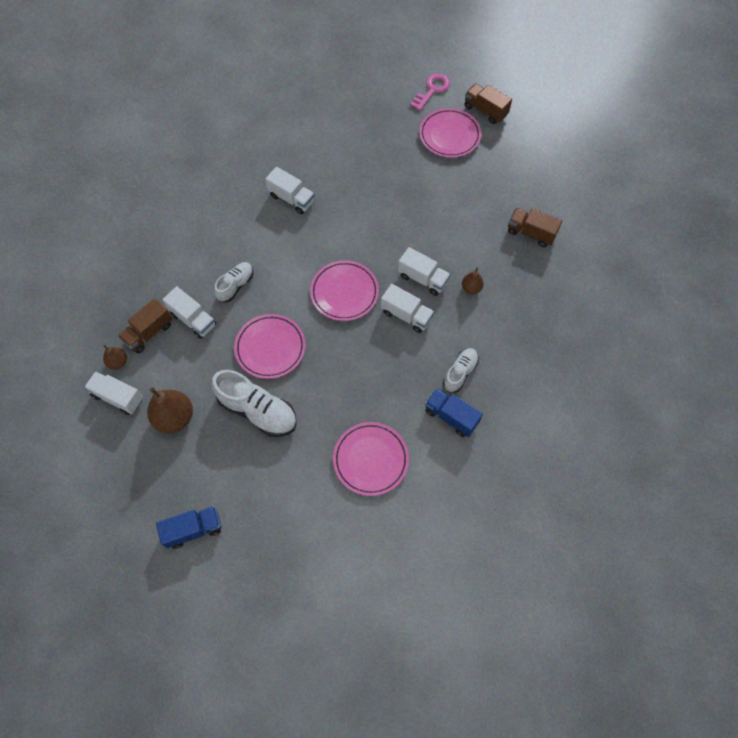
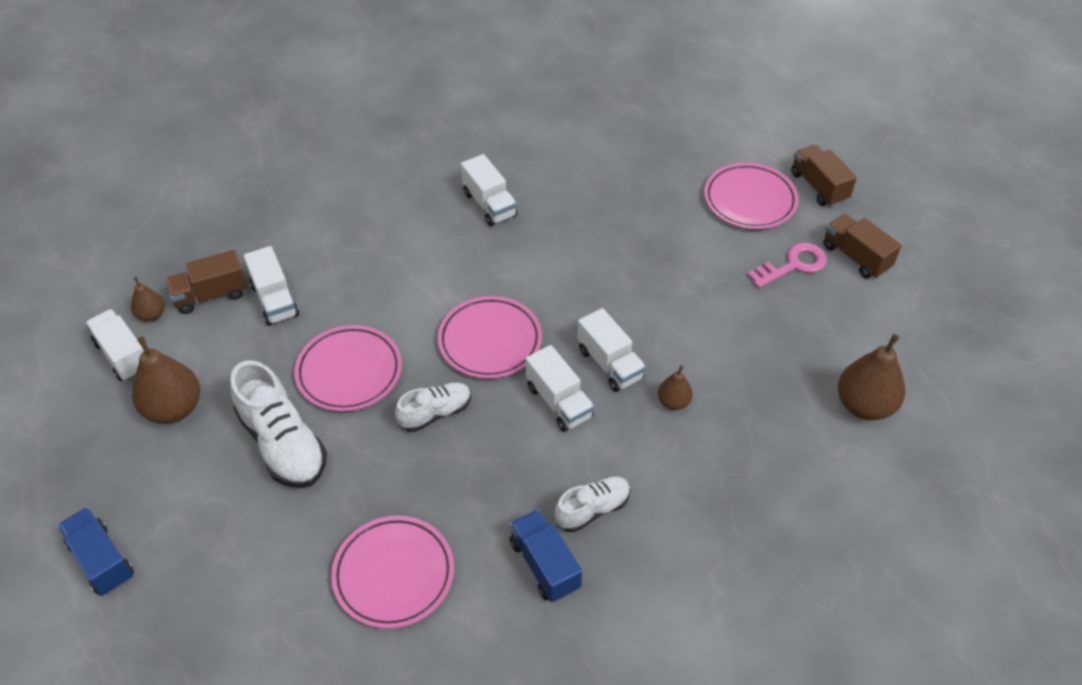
camera: 25 degrees right, 15 degrees down
blue truck [156,506,221,549] -> blue truck turned 135 degrees counterclockwise [57,507,134,596]
white shoe [214,262,253,302] -> white shoe moved to [395,383,471,432]
pink key [410,74,450,111] -> pink key moved to [747,243,827,288]
brown truck [508,208,562,247] -> brown truck moved to [823,214,901,279]
none -> brown pear [838,334,905,420]

